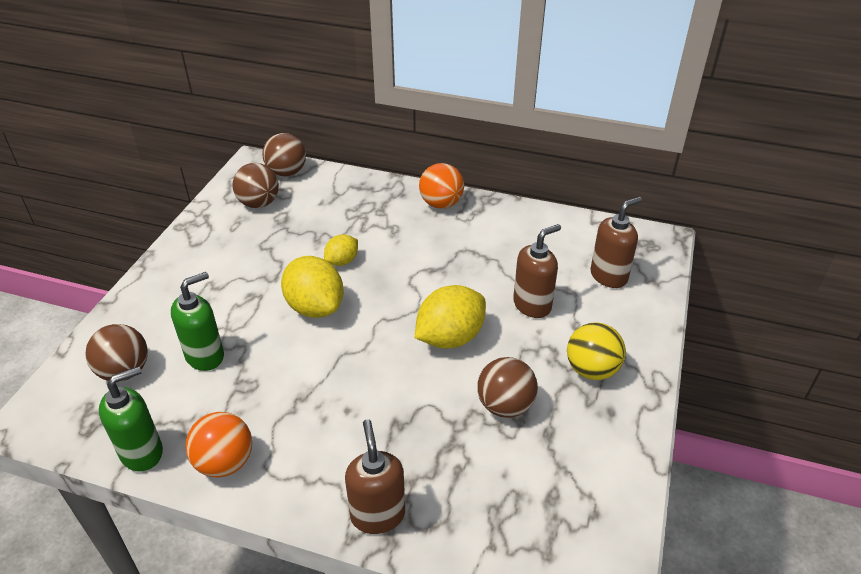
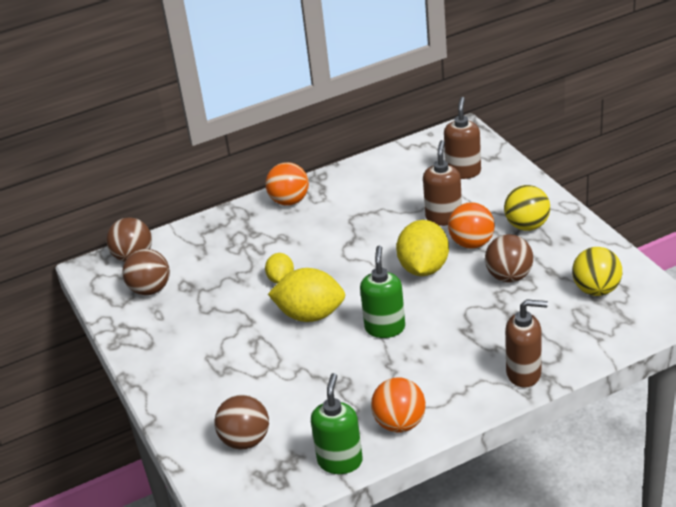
camera: 40 degrees left, 5 degrees down
green soap dispenser [171,272,224,371] -> green soap dispenser moved to [360,245,405,338]
brown soap dispenser [345,419,405,534] -> brown soap dispenser turned 150 degrees clockwise [505,299,548,388]
none -> orange ball [448,202,495,249]
none -> yellow ball [572,247,622,296]

